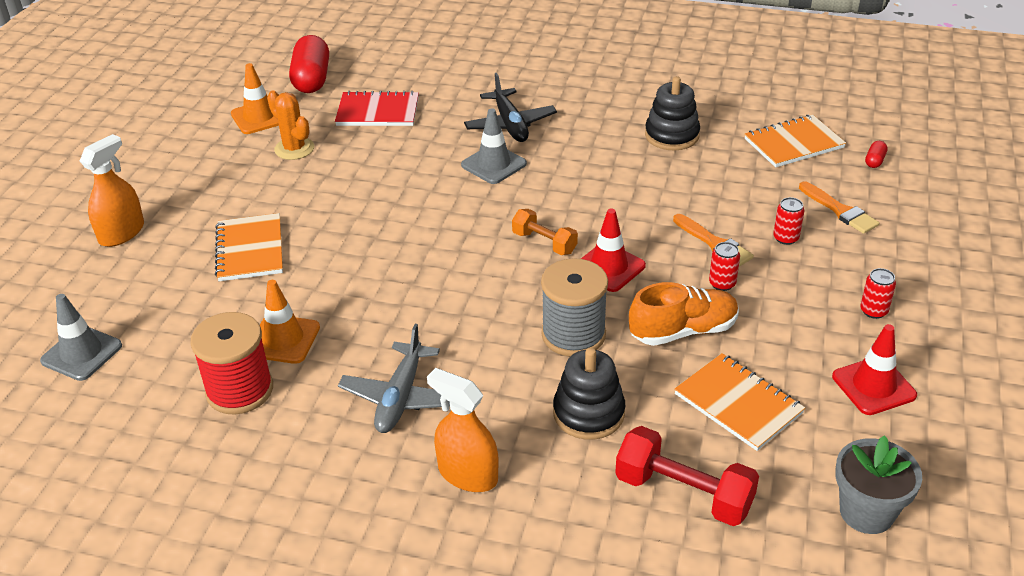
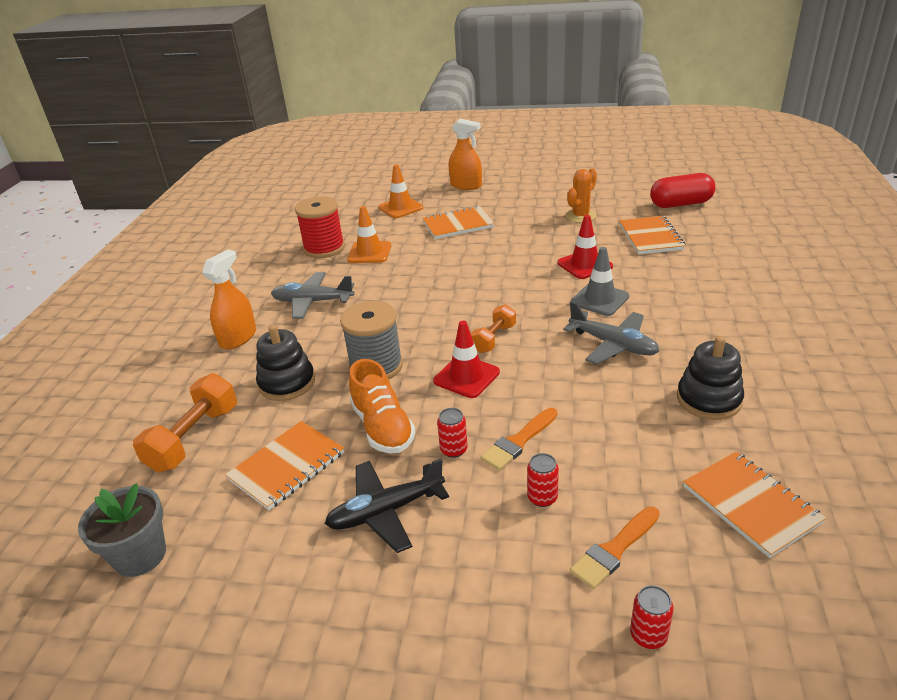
camera: 85 degrees right, 5 degrees down
grey traffic cone [40,294,122,381] -> none
orange traffic cone [231,63,279,134] -> orange traffic cone moved to [378,164,423,218]
red notebook [335,91,419,126] -> orange notebook [619,216,686,254]
black plane [464,73,557,142] -> black plane moved to [325,459,449,553]
red dumbbell [615,426,759,526] -> orange dumbbell [133,373,237,473]
red traffic cone [832,324,917,415] -> red traffic cone moved to [557,215,613,279]
red can [860,268,896,319] -> red can moved to [630,585,674,649]
red capsule [865,141,888,168] -> none
none -> grey plane [563,301,659,365]

